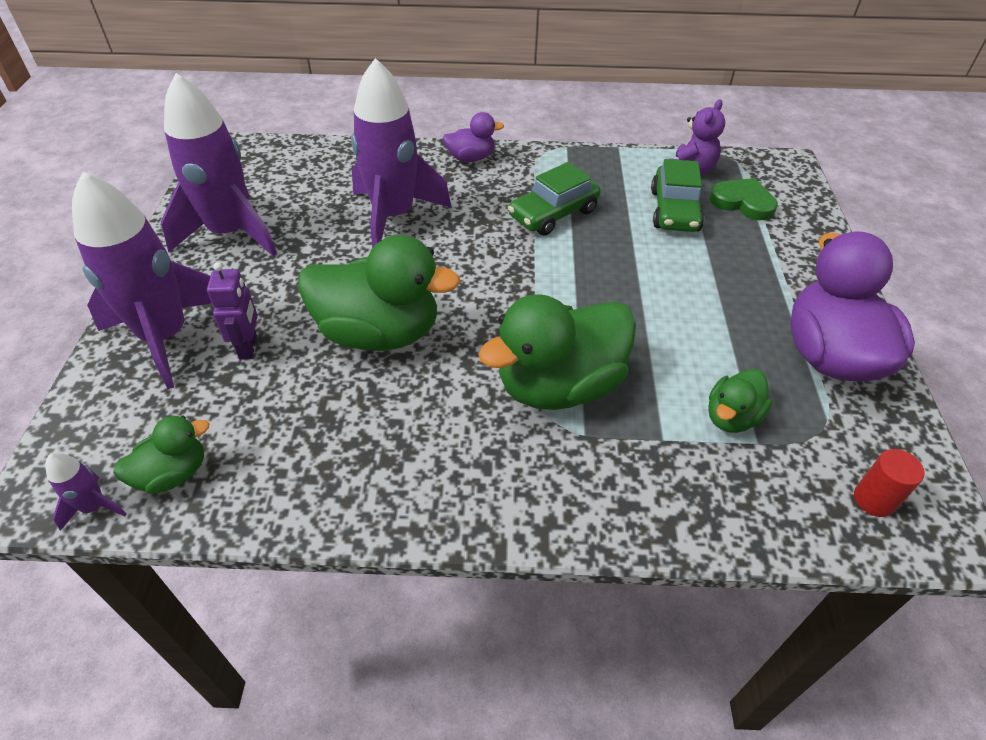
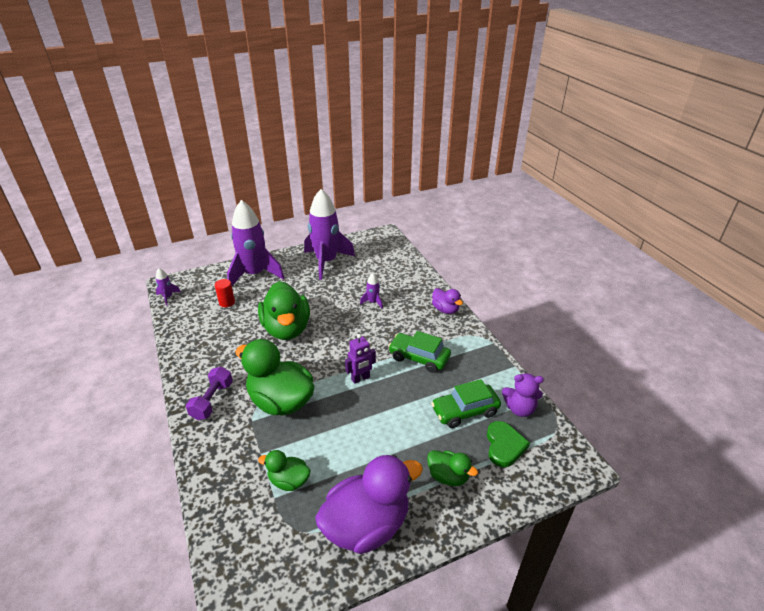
camera: 65 degrees right, 10 degrees down
green duck [113,416,209,494] -> green duck moved to [427,450,478,486]
purple robot [207,262,258,360] -> purple robot moved to [345,334,376,384]
purple rocket [351,58,452,248] -> purple rocket [360,273,383,309], size x0.41
red cylinder [854,449,925,517] -> red cylinder moved to [215,279,235,307]
none -> purple dumbbell [186,366,233,420]

